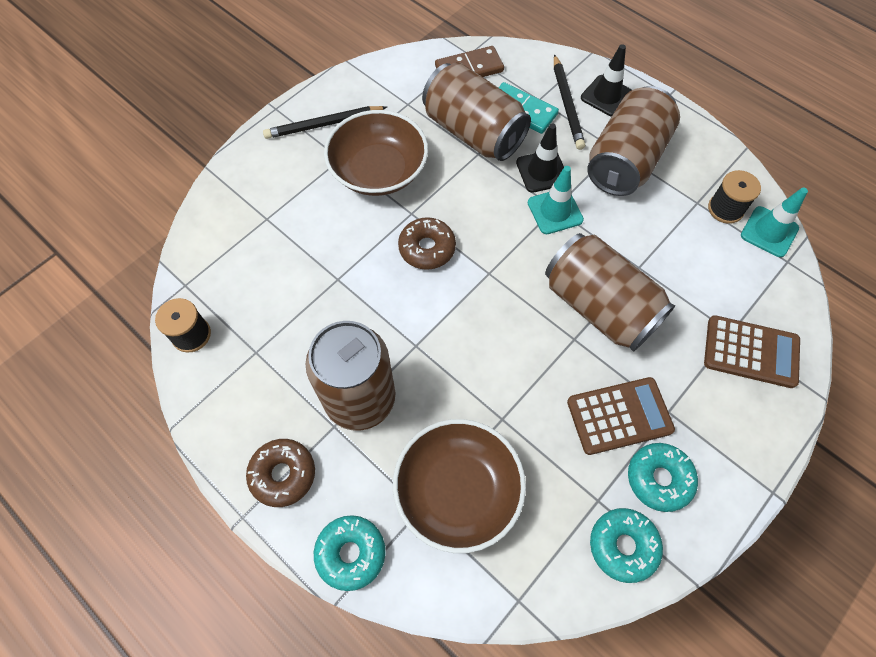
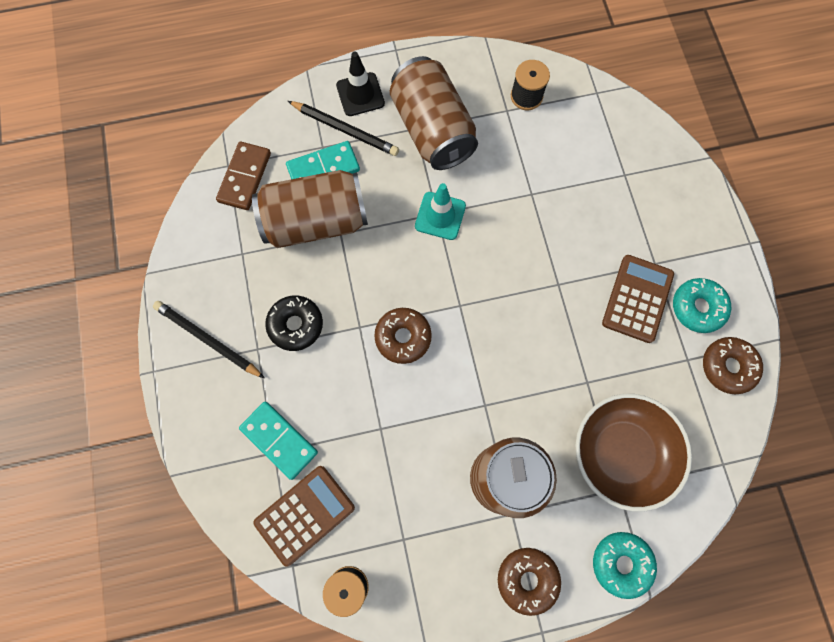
camera: 55 degrees left, 10 degrees up
black pencil [263,106,387,139] -> black pencil turned 105 degrees clockwise [153,301,264,378]
brown bowl [324,110,428,196] -> black donut [265,295,323,351]
black traffic cone [516,123,564,193] -> none
brown can [545,233,675,352] -> none
turquoise donut [590,508,663,583] -> brown donut [703,337,763,394]
brown calculator [704,315,800,388] -> brown calculator moved to [253,466,355,567]
turquoise traffic cone [741,187,808,257] -> none
none -> turquoise domino [239,401,318,480]

